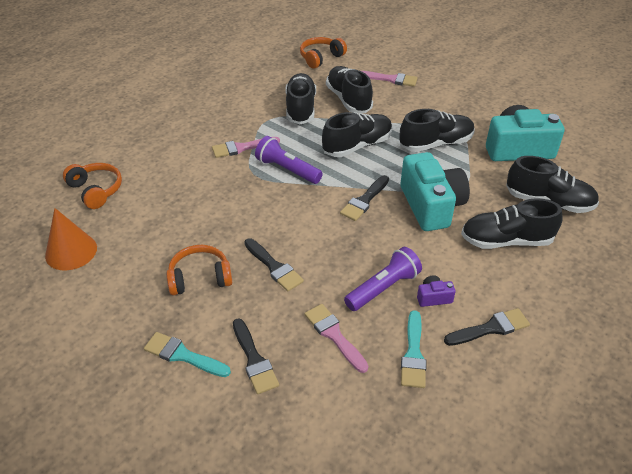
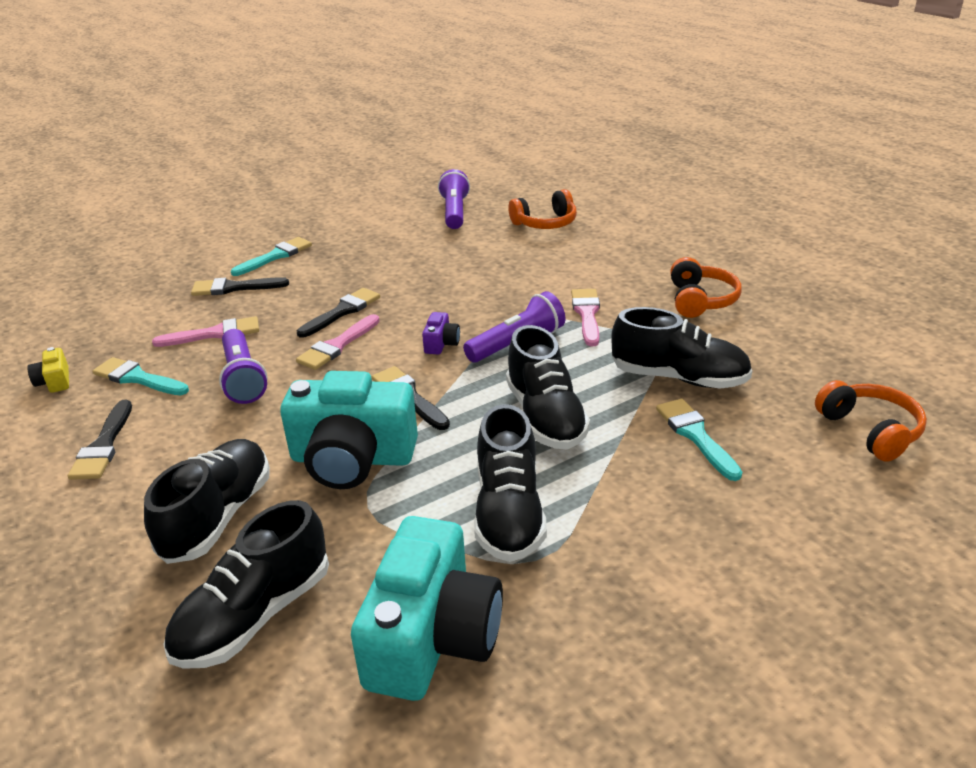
camera: 110 degrees right, 10 degrees down
orange cone [45,208,97,270] -> purple flashlight [438,169,470,229]
orange headphones [166,245,232,295] -> orange headphones moved to [670,257,742,318]
black brush [244,239,304,291] -> black brush turned 150 degrees clockwise [297,288,380,338]
black shoe [326,66,373,113] -> turquoise brush [656,399,742,481]
pink brush [362,71,417,87] -> pink brush moved to [296,314,380,370]
purple camera [417,275,456,307] -> purple camera moved to [422,312,460,354]
none -> yellow camera [27,347,69,393]

